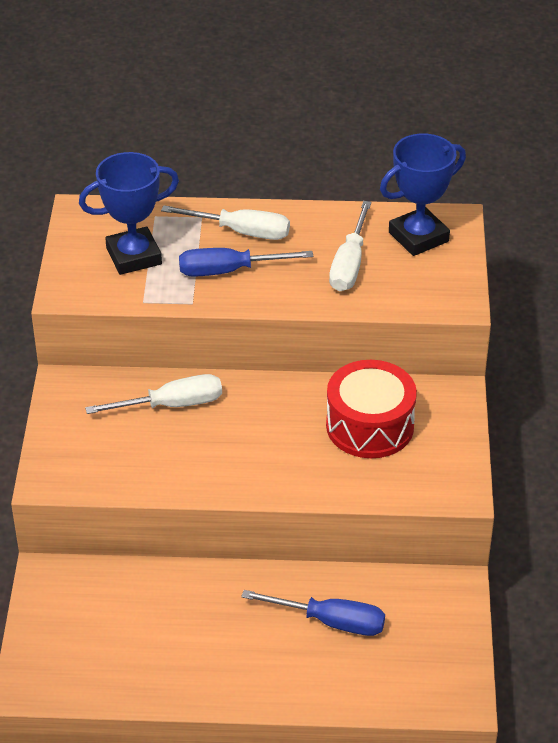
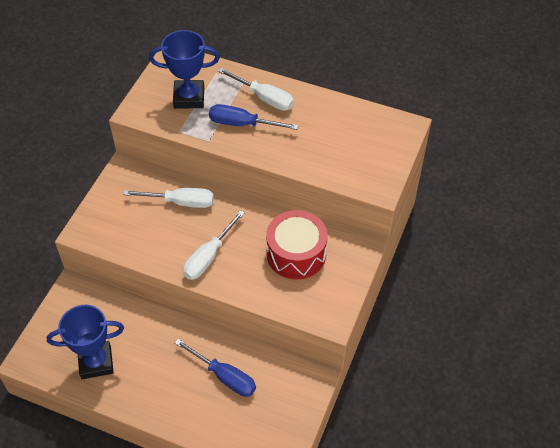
camera: 20 degrees right, 10 degrees up
white screwdriver [329,201,371,291] -> white screwdriver moved to [183,210,245,280]
blue trophy [380,134,466,256] -> blue trophy moved to [47,305,124,379]

